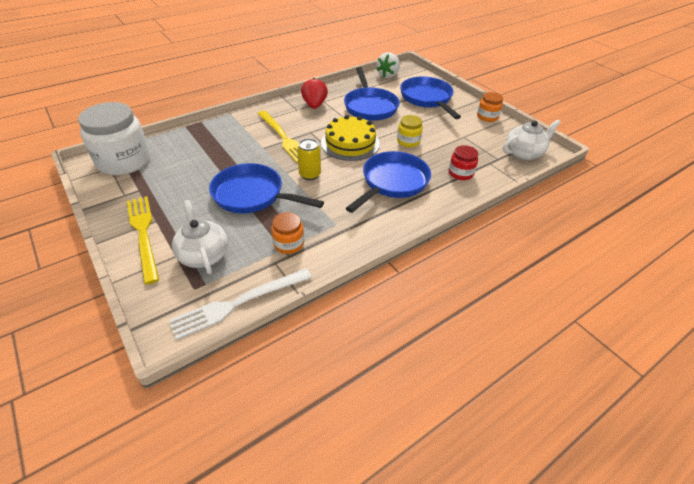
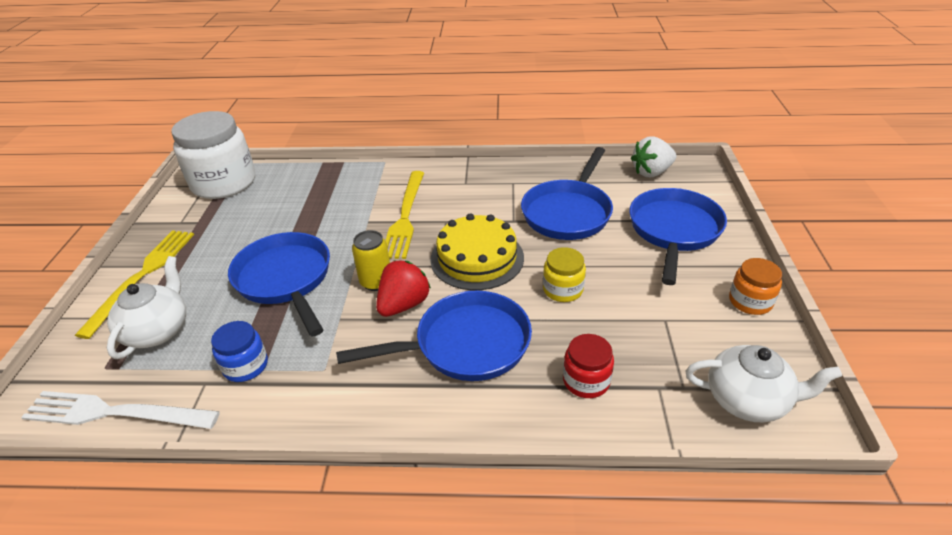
camera: 40 degrees right, 5 degrees down
orange jar [271,212,304,254] -> blue jar [211,321,268,382]
red strawberry [301,78,328,109] -> red strawberry moved to [376,261,431,317]

